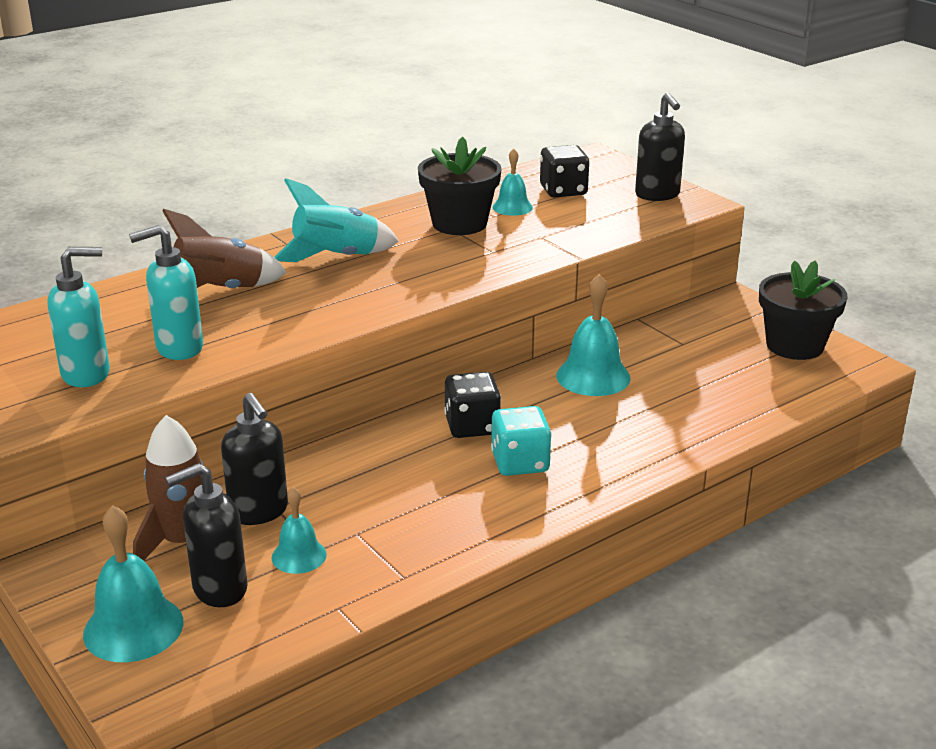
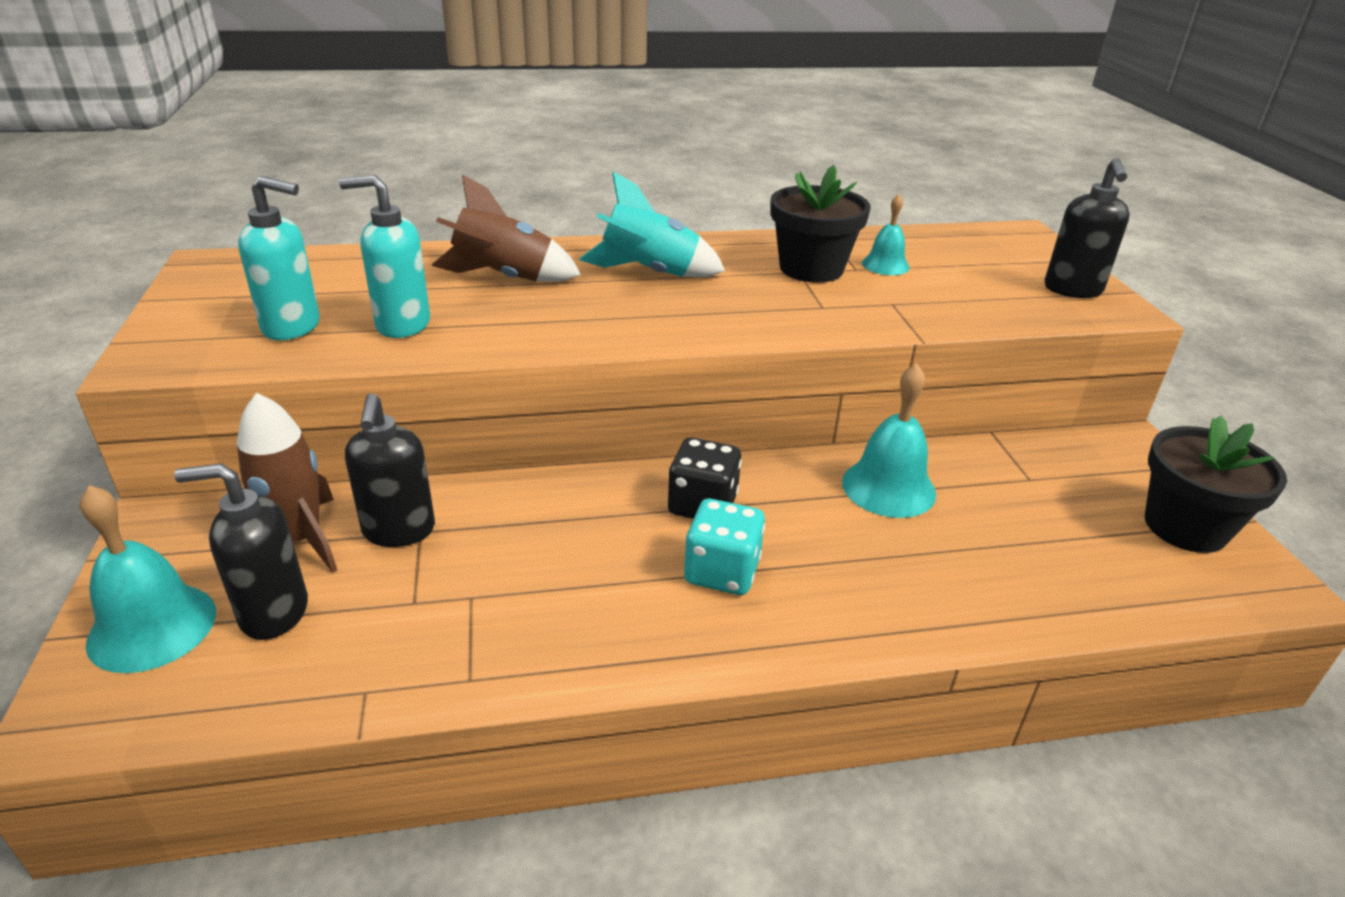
camera: 25 degrees right, 5 degrees up
turquoise bell [272,487,327,574] -> none
black dice [540,145,589,198] -> none

